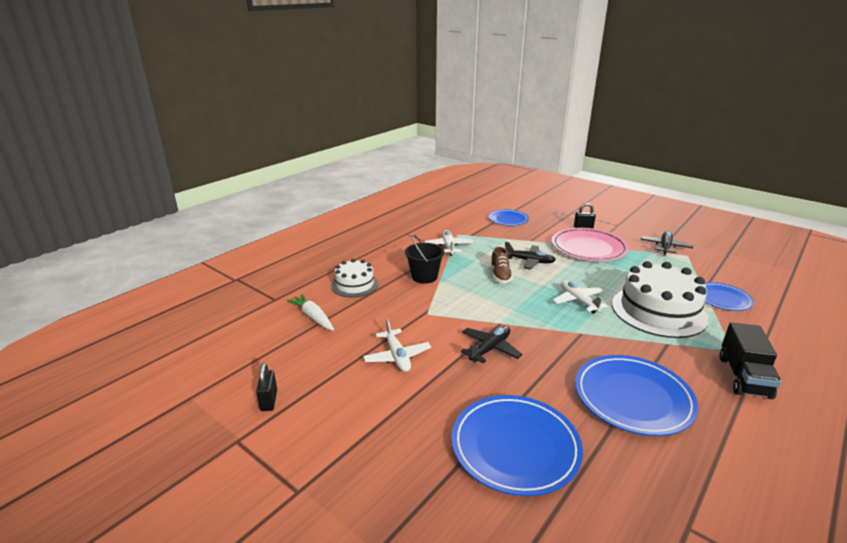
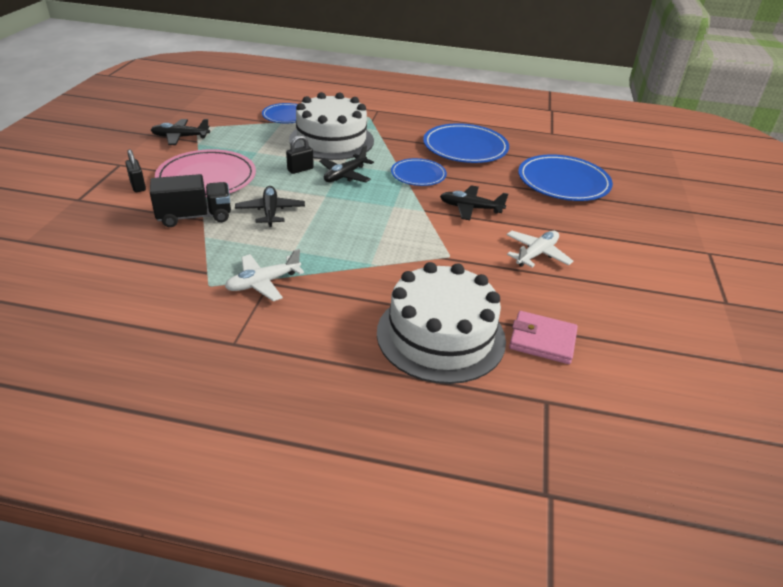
camera: 120 degrees left, 10 degrees up
black padlock [256,363,277,411] -> black padlock moved to [286,135,314,174]
white carrot [287,294,334,330] -> pink wallet [509,311,578,364]
white cake [331,259,378,297] -> white cake [377,262,506,384], size x1.76
black bucket [405,234,444,284] -> none
blue plate [488,209,529,226] -> blue plate moved to [391,158,447,186]
brown shoe [491,247,513,283] -> none
white plane [552,280,608,313] -> black plane [319,146,374,182]
black truck [720,322,781,399] -> black truck moved to [150,174,231,227]

